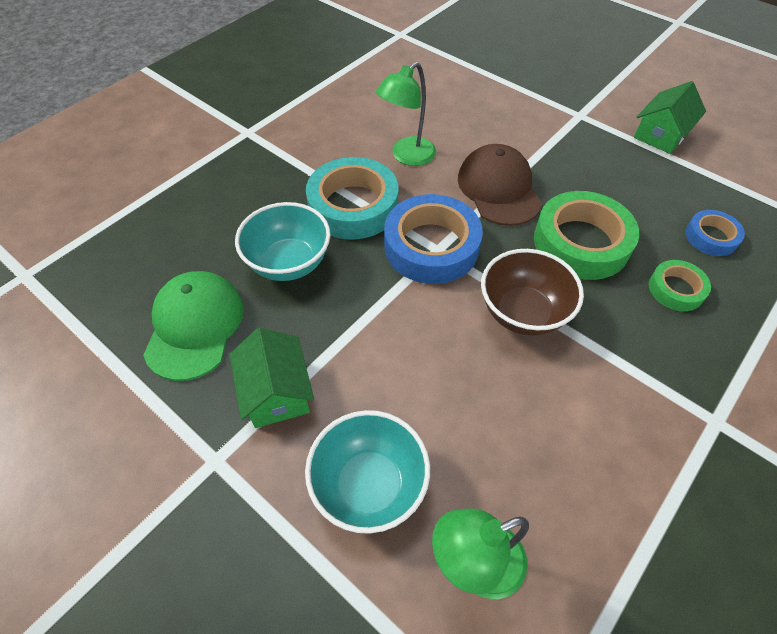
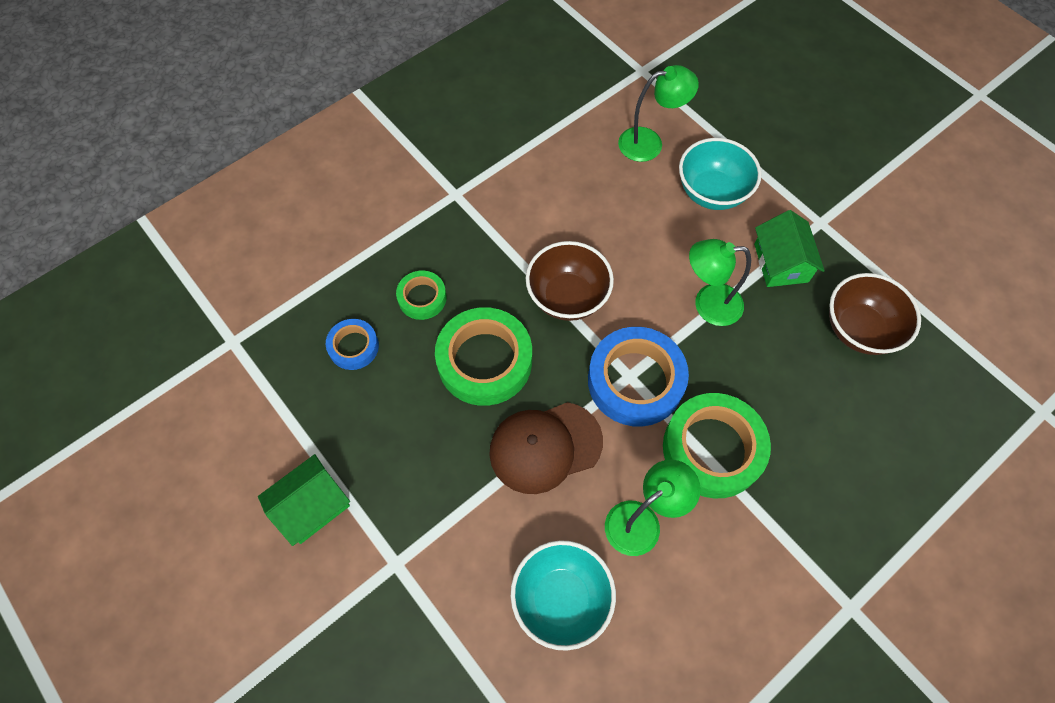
camera: 170 degrees left, 10 degrees up
green cap [143,271,244,381] -> brown bowl [829,273,921,355]
turquoise bowl [235,202,330,281] -> turquoise bowl moved to [511,540,616,651]
turquoise tape [306,157,398,239] -> green tape [663,393,771,498]
brown cap [458,144,542,226] -> brown cap turned 75 degrees clockwise [489,402,603,494]
none -> green lamp [689,239,751,326]

